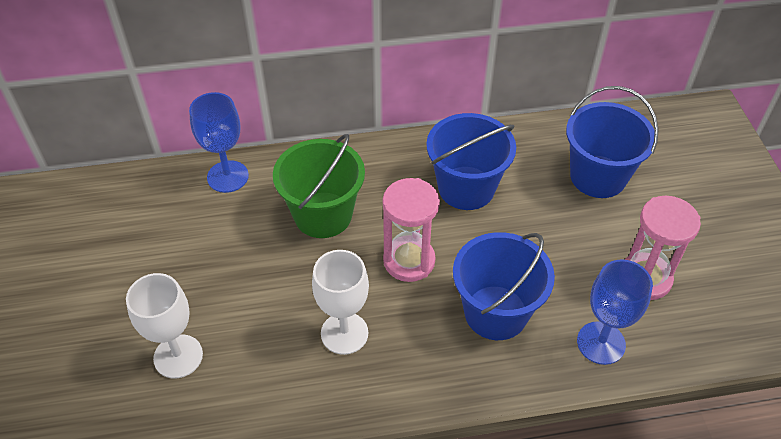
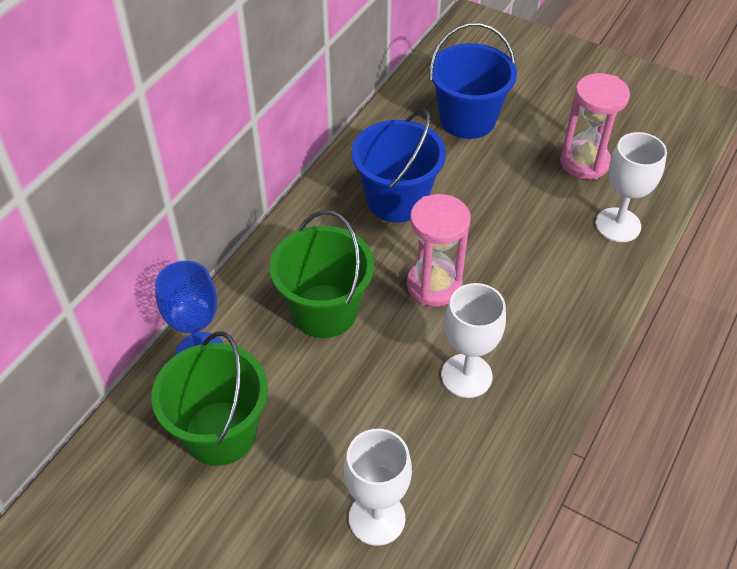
camera: 50 degrees left, 0 degrees up
blue bucket [453,232,555,340] -> none
blue goblet [577,259,653,365] -> white goblet [595,132,667,242]
none -> green bucket [151,332,268,466]

